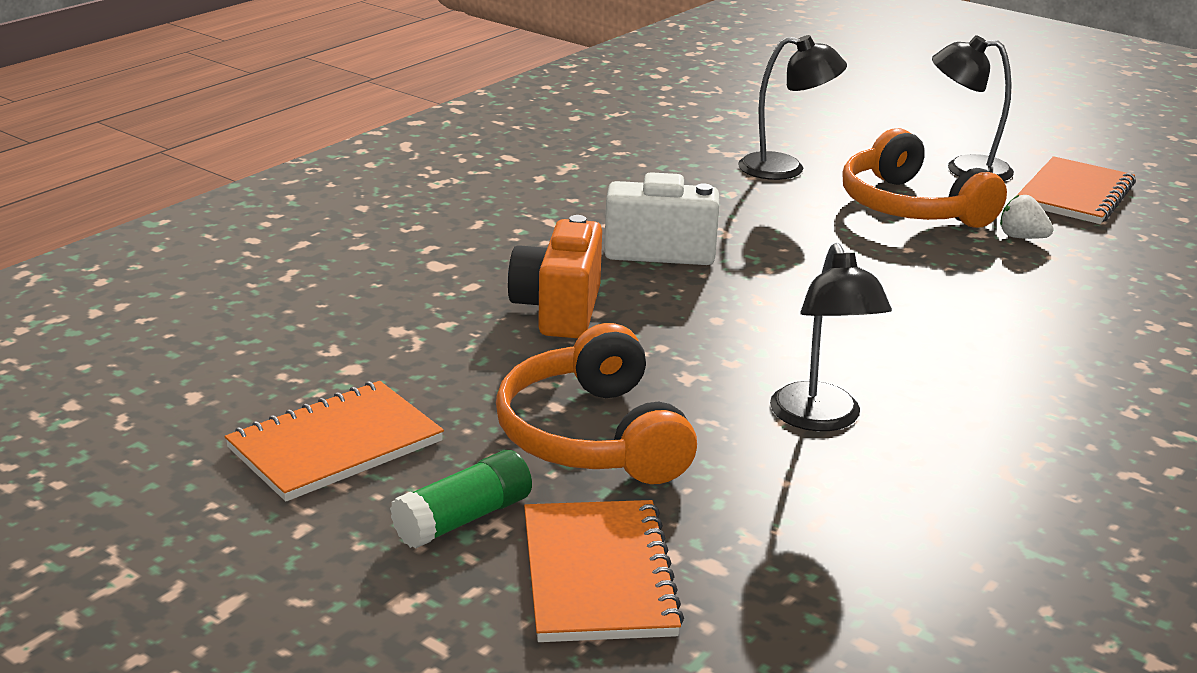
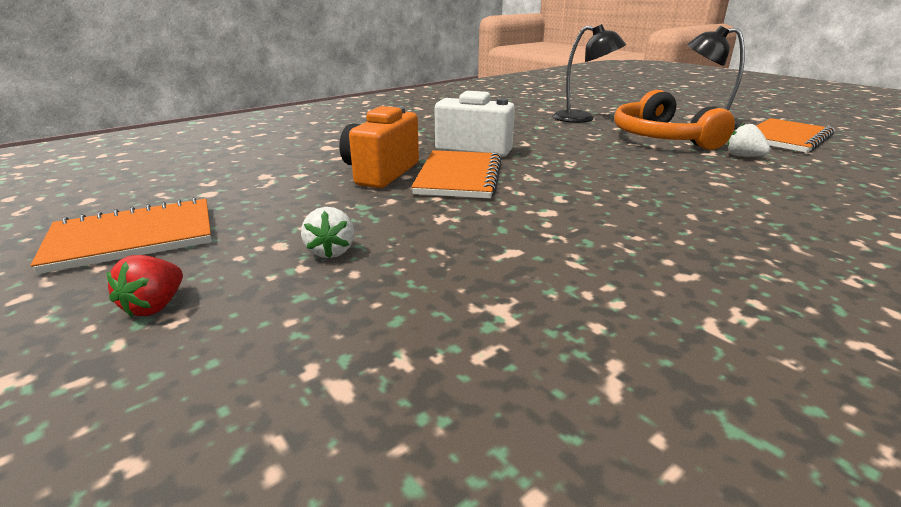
camera: 15 degrees right, 0 degrees up
green glue stick [390,450,532,549] -> red strawberry [107,255,183,317]
orange headphones [496,323,697,484] -> white strawberry [301,207,354,258]
orange notebook [524,500,684,642] -> orange notebook moved to [411,150,502,199]
black lamp [770,243,892,431] -> none

